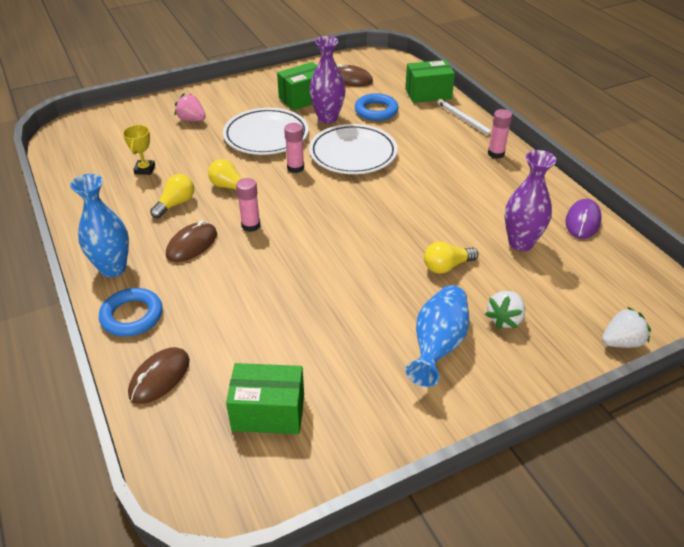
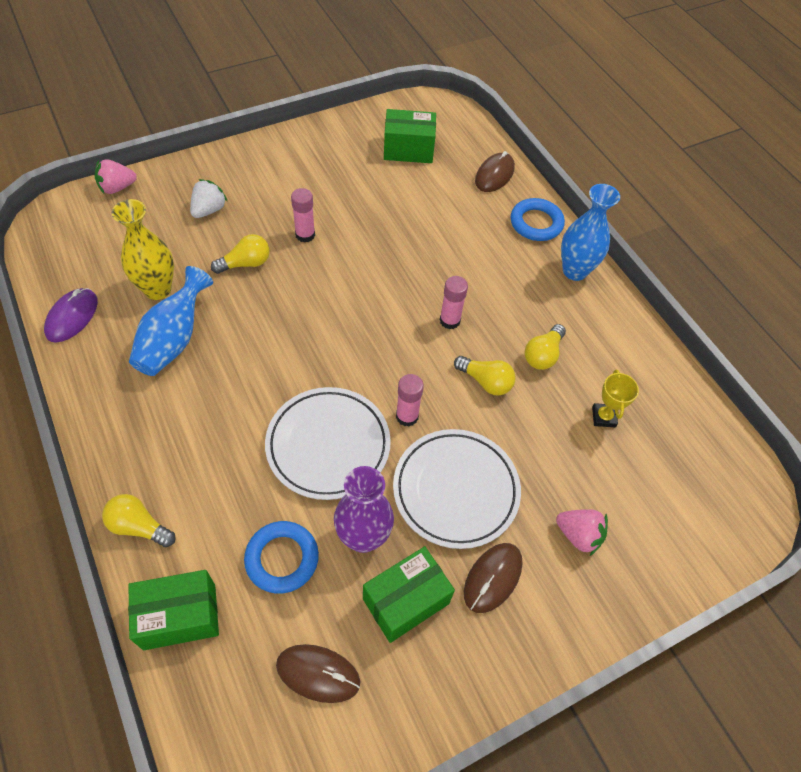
camera: 175 degrees right, 15 degrees up
brown mouse [166,221,217,262] -> brown mouse moved to [464,543,523,613]
blue vase [406,285,469,387] -> blue vase moved to [129,266,213,376]
white pencil [437,99,492,137] -> yellow light bulb [102,494,176,547]
pink glue stick [488,109,512,159] -> pink glue stick moved to [291,188,315,243]
purple vase [505,150,556,251] -> yellow vase [111,199,174,300]
white strawberry [602,307,651,348] -> pink strawberry [95,159,137,194]

